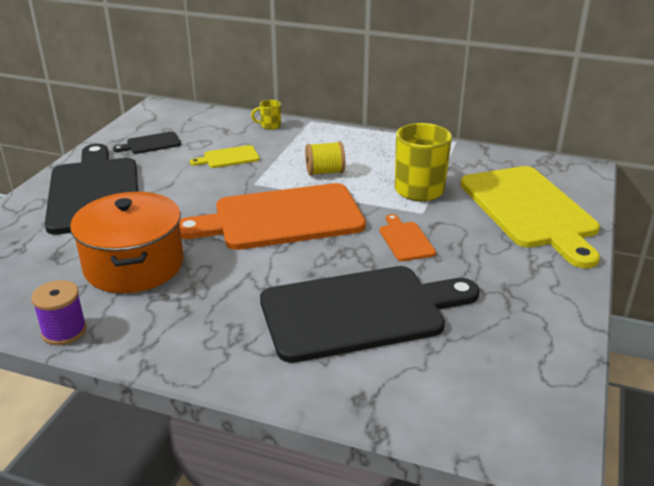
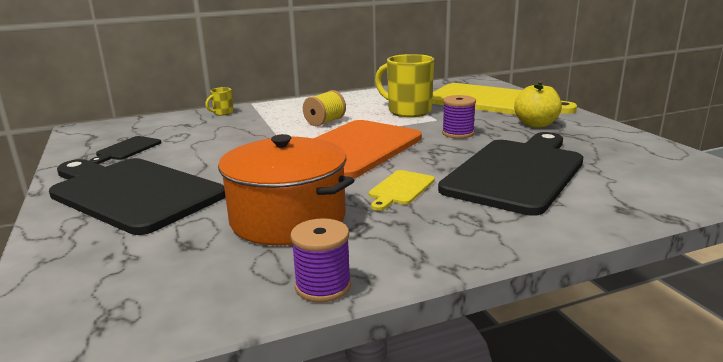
camera: 40 degrees left, 10 degrees down
yellow cutting board [190,145,260,168] -> yellow cutting board moved to [369,170,435,211]
orange cutting board [380,214,436,261] -> purple spool [442,95,476,139]
none -> yellow apple [514,81,562,128]

